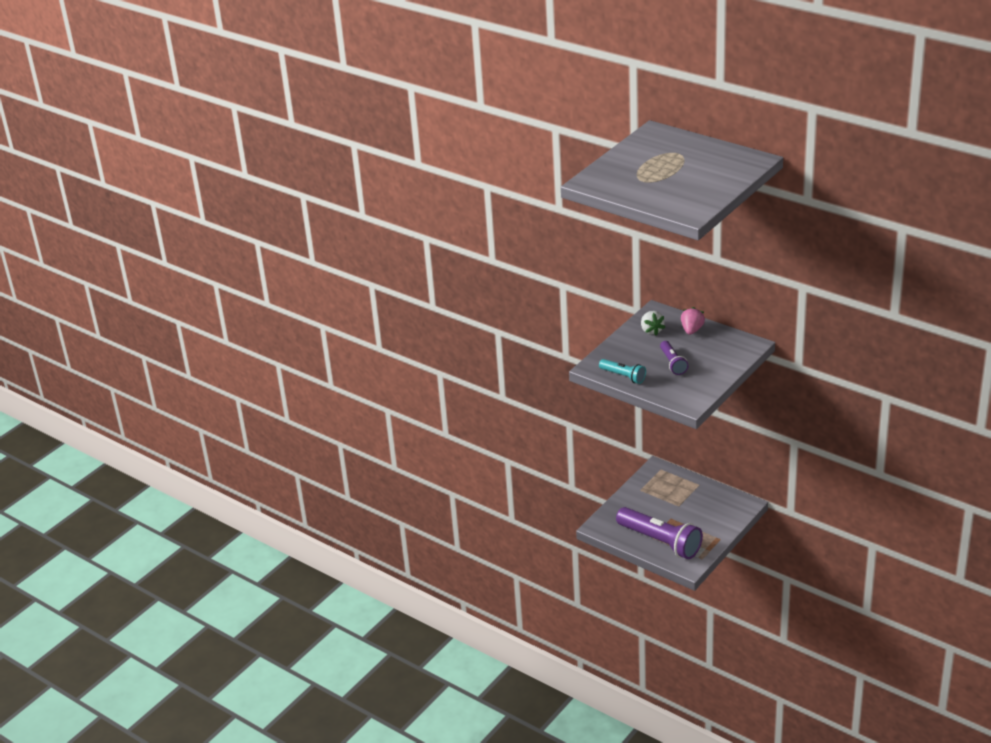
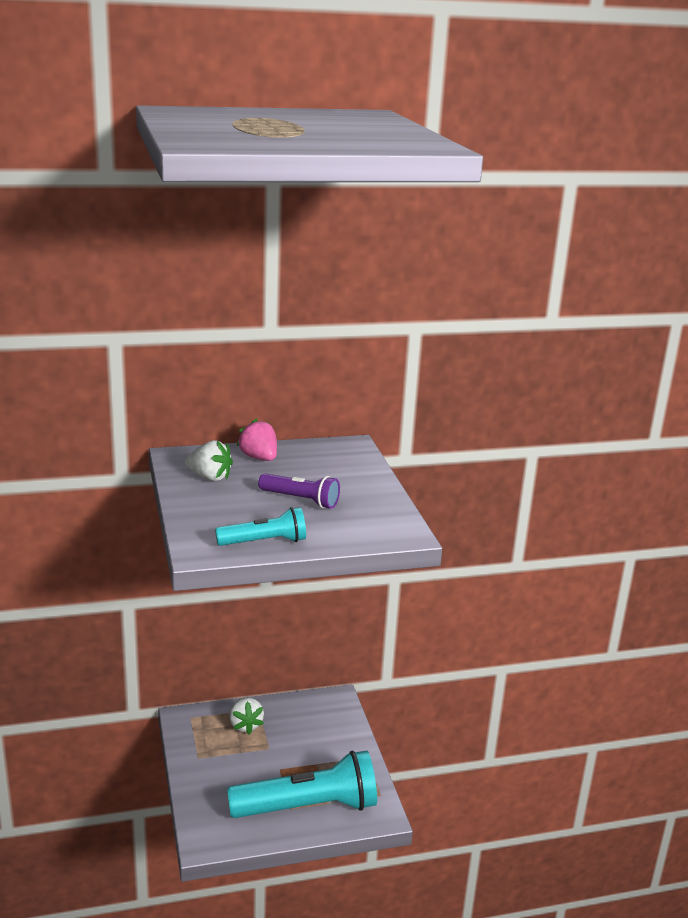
camera: 55 degrees left, 10 degrees down
purple flashlight [616,507,703,559] -> turquoise flashlight [227,750,377,818]
none -> white strawberry [229,698,264,734]

